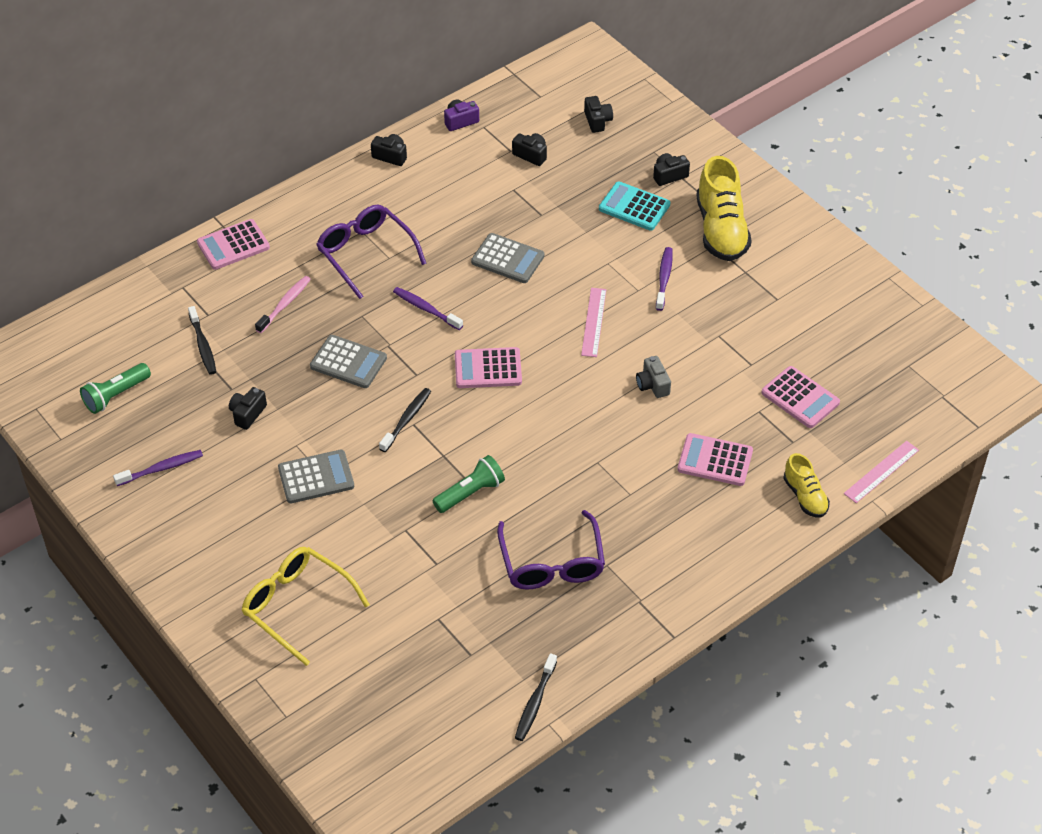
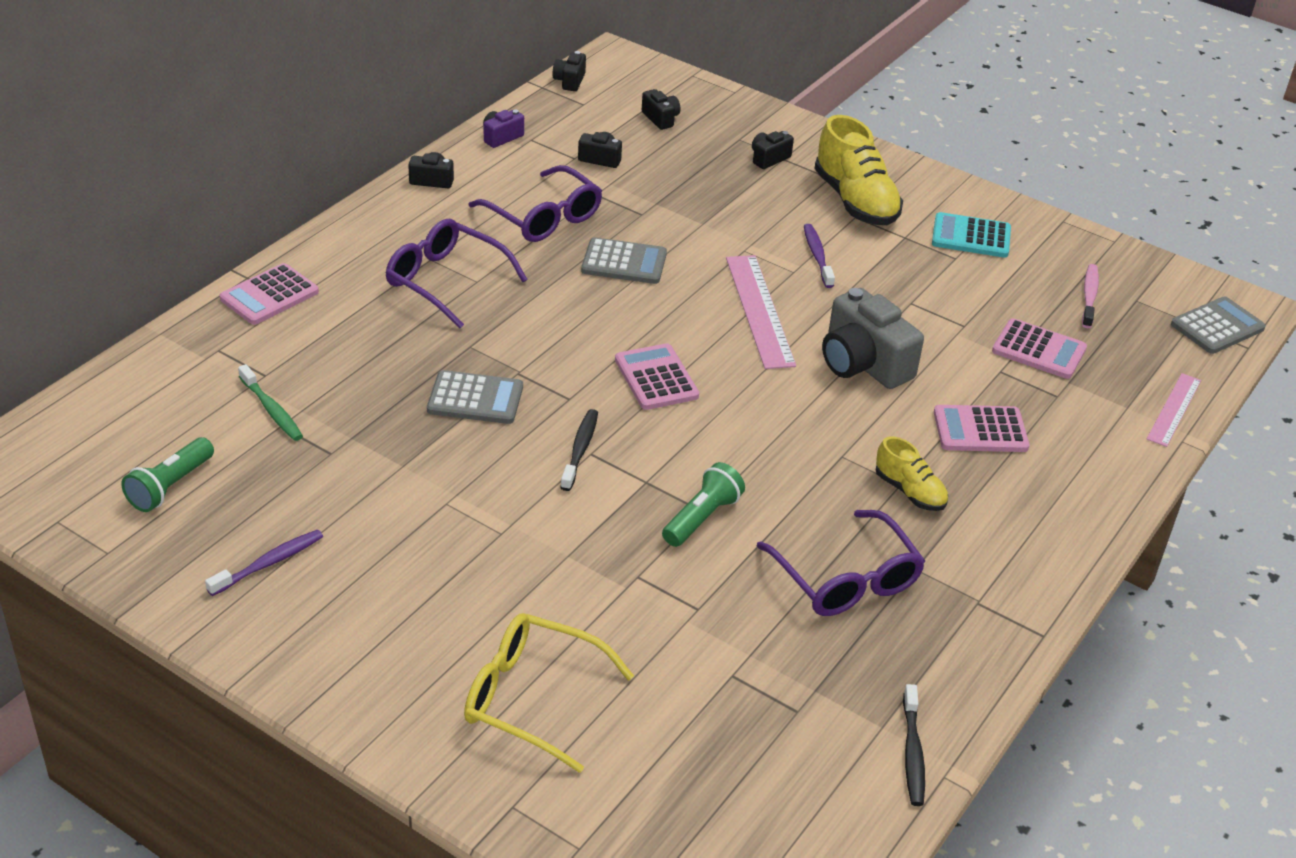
camera: 20 degrees left, 10 degrees down
black toothbrush [188,306,216,375] -> green toothbrush [238,364,303,441]
black camera [229,387,267,430] -> black camera moved to [552,51,586,91]
pink toothbrush [255,276,311,333] -> pink toothbrush moved to [1082,264,1099,328]
grey calculator [278,450,354,503] -> grey calculator moved to [1171,296,1266,354]
purple toothbrush [393,287,463,330] -> none
pink calculator [455,347,522,388] -> pink calculator turned 90 degrees clockwise [615,343,699,410]
pink ruler [581,288,606,357] -> pink ruler [726,255,796,369], size x1.59
turquoise calculator [599,181,670,231] -> turquoise calculator moved to [932,212,1011,258]
grey camera [636,356,671,398] -> grey camera [822,288,924,389], size x2.03
yellow shoe [783,453,830,518] -> yellow shoe moved to [876,436,948,511]
none -> purple glasses [468,165,602,242]

